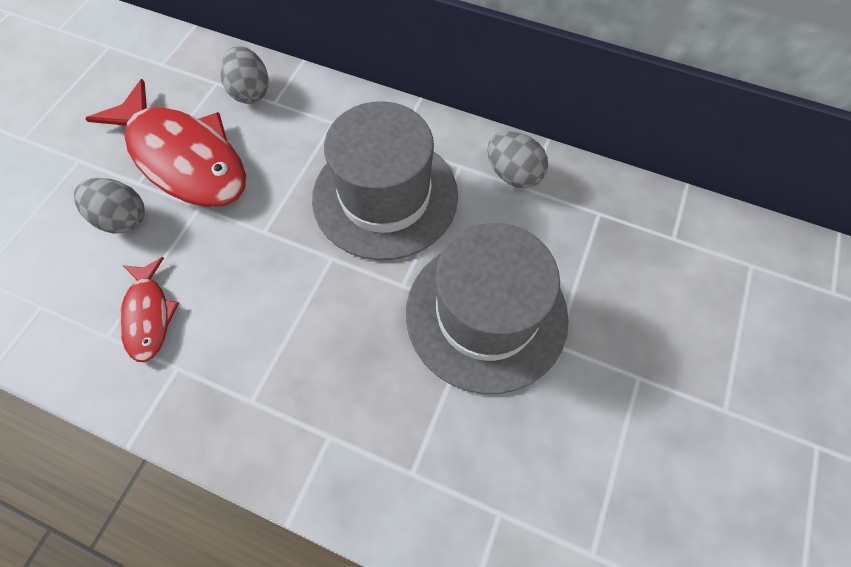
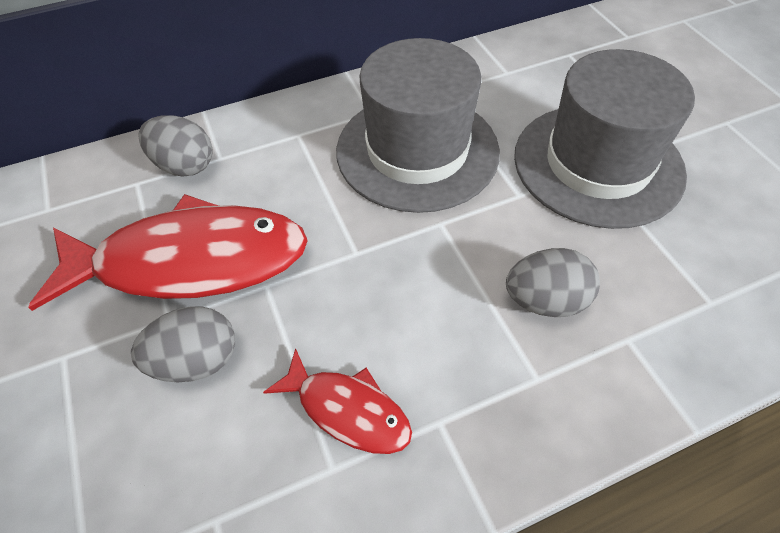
camera: 45 degrees left, 10 degrees down
grey egg [487,132,548,189] -> grey egg moved to [506,248,600,317]

